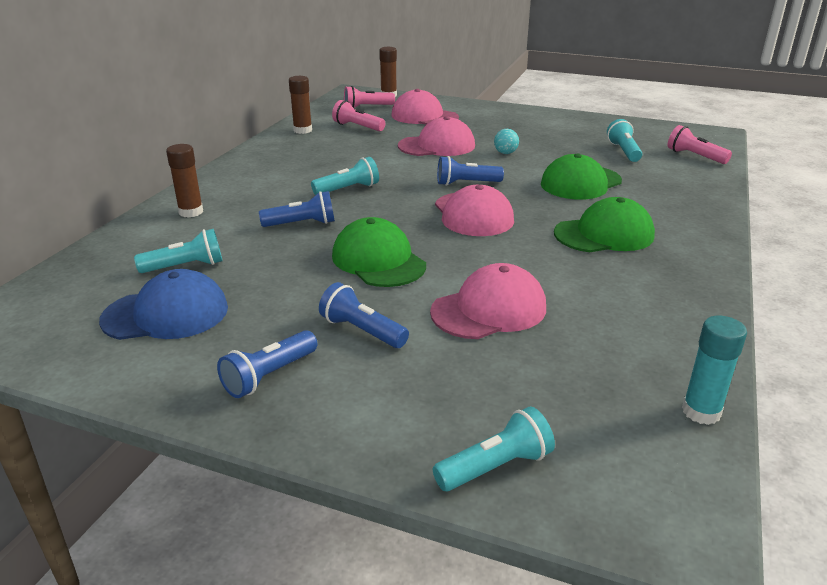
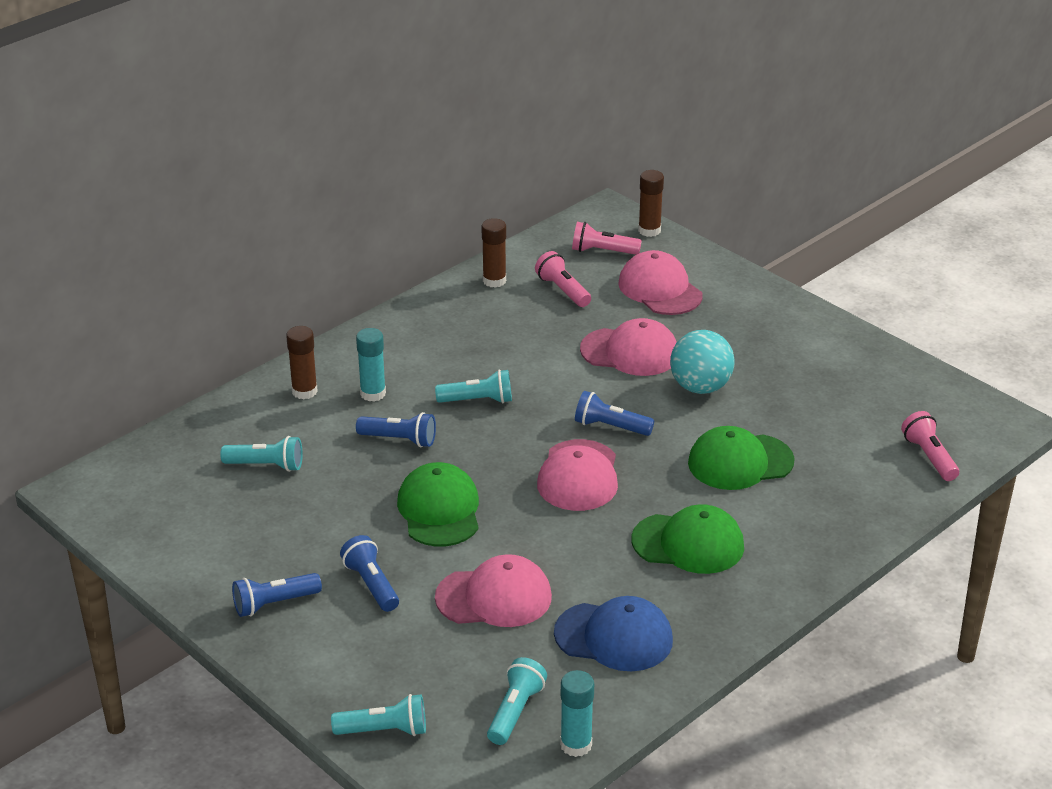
camera: 25 degrees right, 5 degrees up
blue cap [99,269,228,340] -> blue cap moved to [554,596,673,671]
turquoise ball [494,129,519,154] -> turquoise ball [670,330,735,394], size x2.01
turquoise flashlight [607,119,642,162] -> turquoise flashlight moved to [487,657,547,745]
none -> turquoise glue stick [356,328,386,402]

